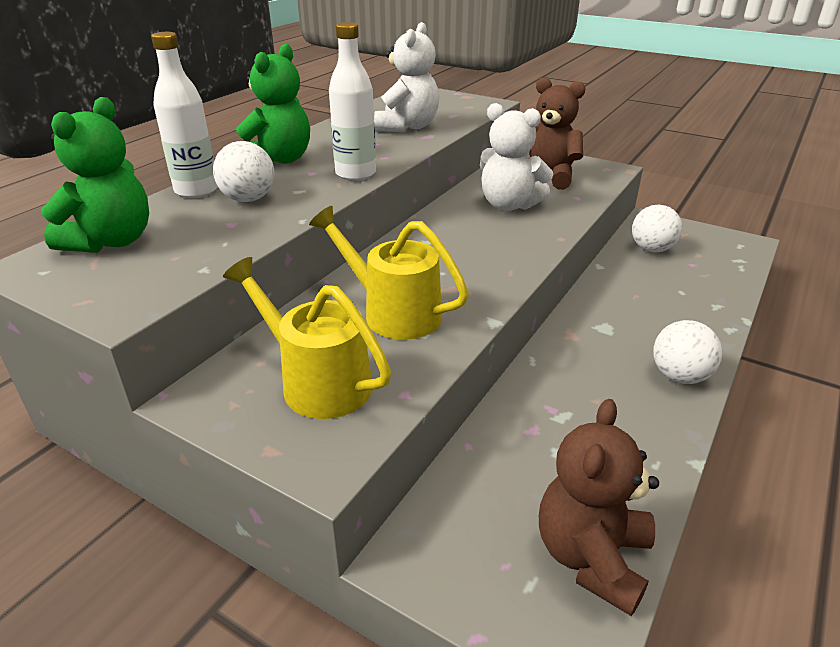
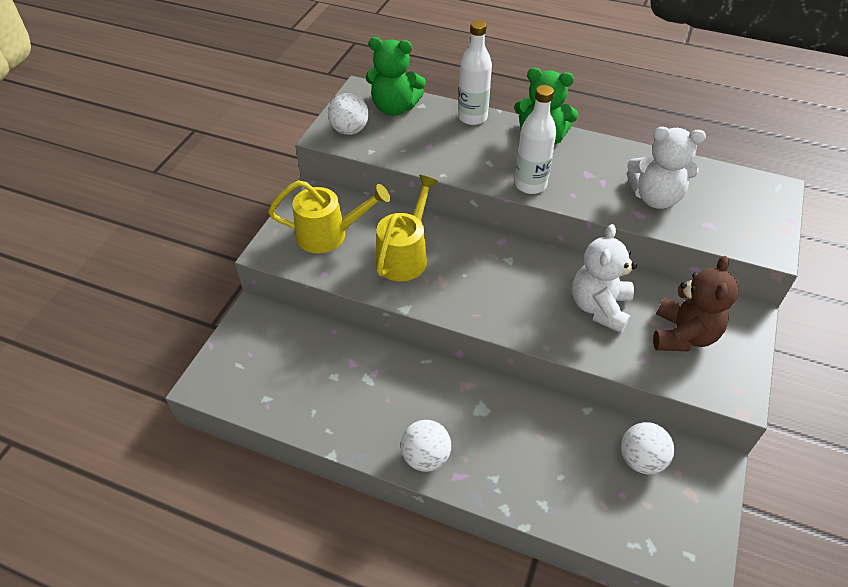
camera: 80 degrees right, 15 degrees up
white ball [213,141,275,202] -> white ball moved to [328,93,369,135]
yellow watering can [223,257,391,419] -> yellow watering can turned 60 degrees clockwise [268,180,390,253]
brown teddy bear [539,399,659,616] -> none

